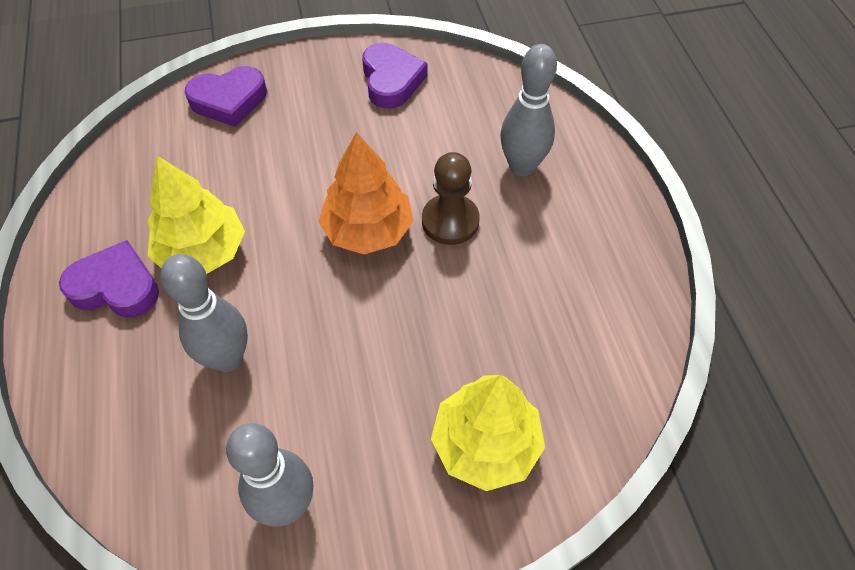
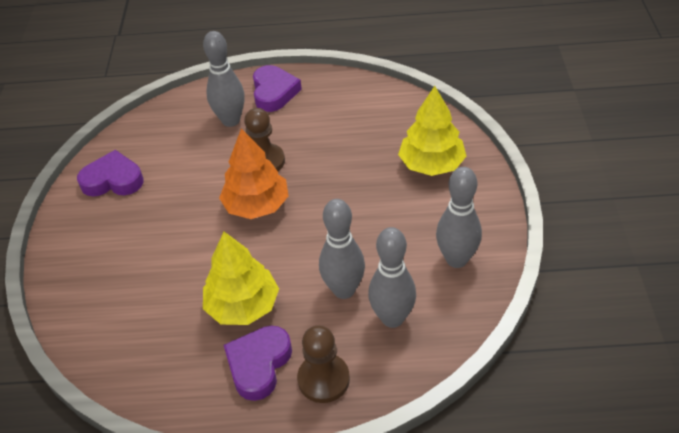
camera: 75 degrees left, 10 degrees down
purple heart [185,66,267,127] -> purple heart moved to [253,65,302,112]
none -> brown pawn [297,325,350,403]
none -> grey bowling pin [368,227,416,328]

